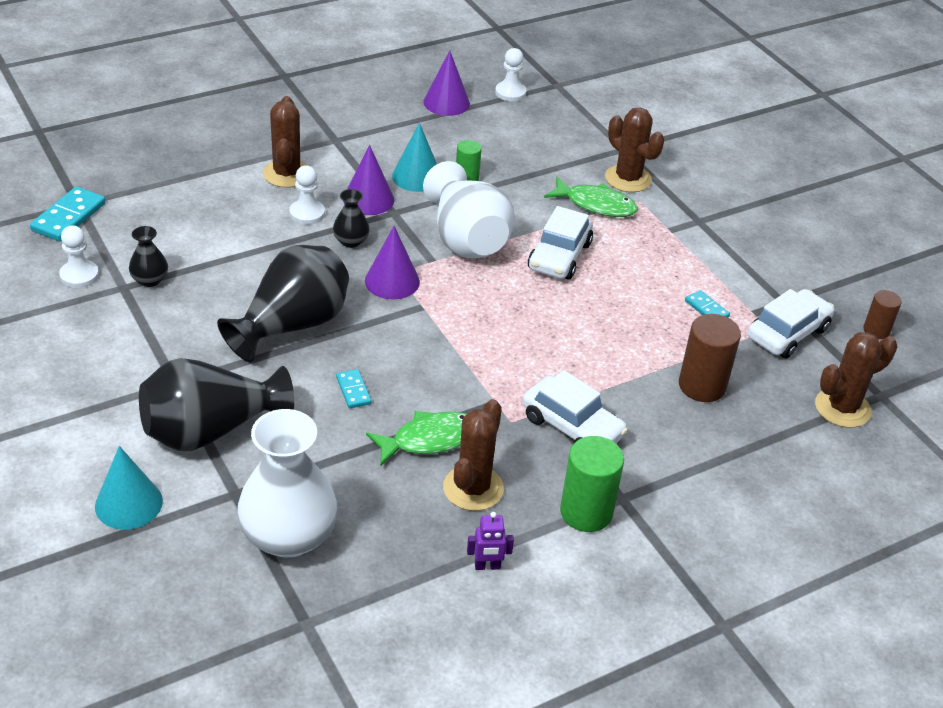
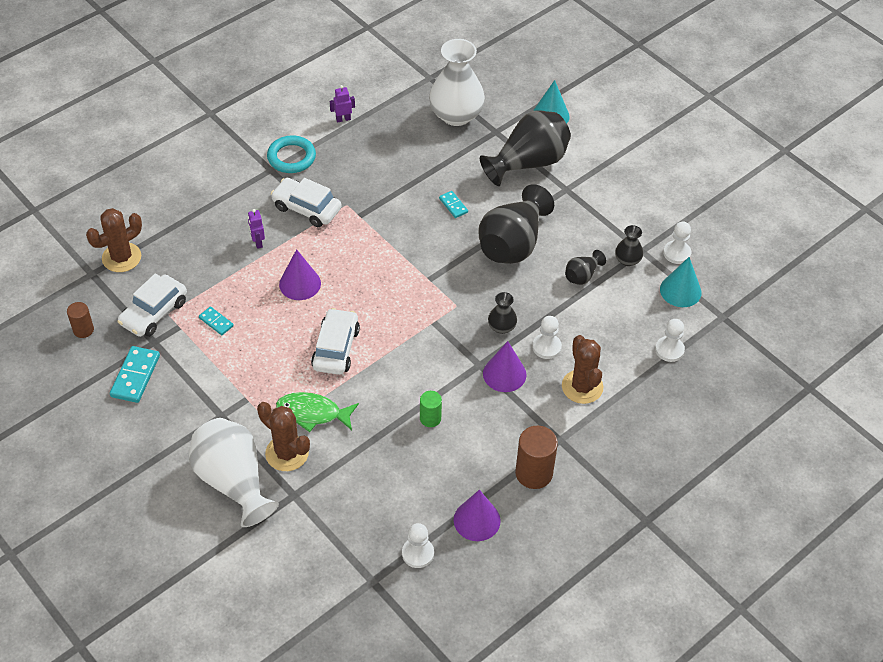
camera: 170 degrees right, 10 degrees up
turquoise domino [30,186,106,241] -> turquoise domino moved to [110,346,160,403]
purple cone [365,226,420,300] -> purple cone moved to [279,249,321,300]
green fish [366,411,467,466] -> none
turquoise cone [392,123,437,192] -> turquoise cone moved to [660,257,702,307]
white vase [423,161,515,258] -> white vase moved to [189,418,279,527]
brown cactus [443,399,504,511] -> none
green cylinder [560,436,624,532] -> turquoise ring [267,135,316,173]
brown cylinder [679,314,741,402] -> brown cylinder moved to [515,426,558,489]
none -> purple robot [248,209,265,249]
none -> black vase [565,250,606,285]
none -> white pawn [655,319,685,362]

